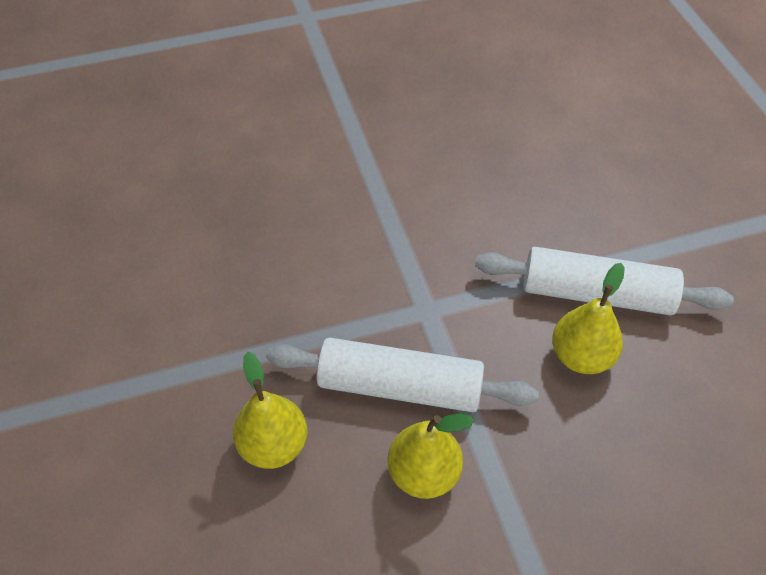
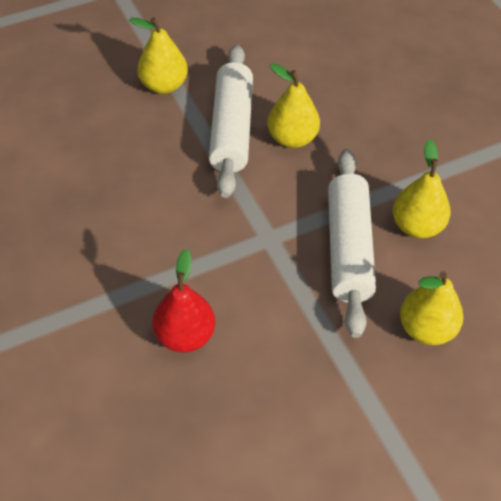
camera: 100 degrees left, 0 degrees up
none -> yellow pear [129,17,188,94]
none -> red pear [153,249,215,352]

